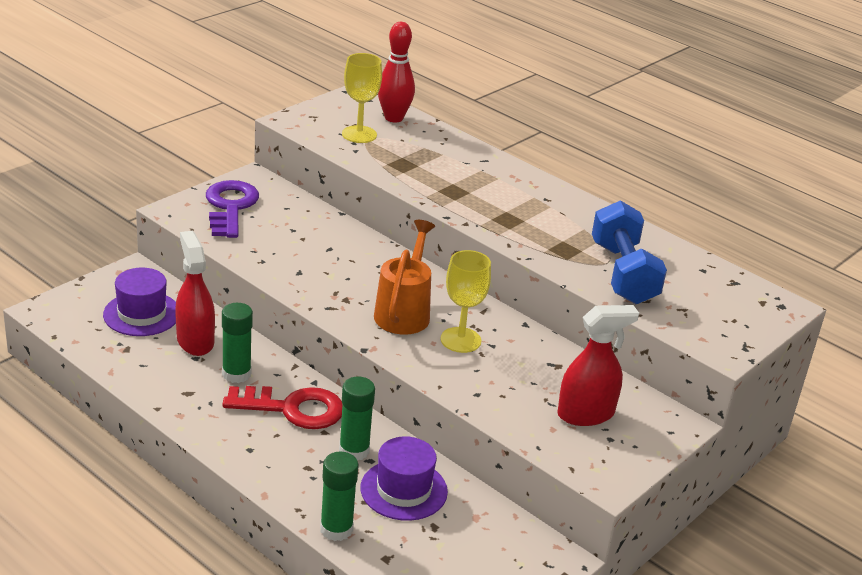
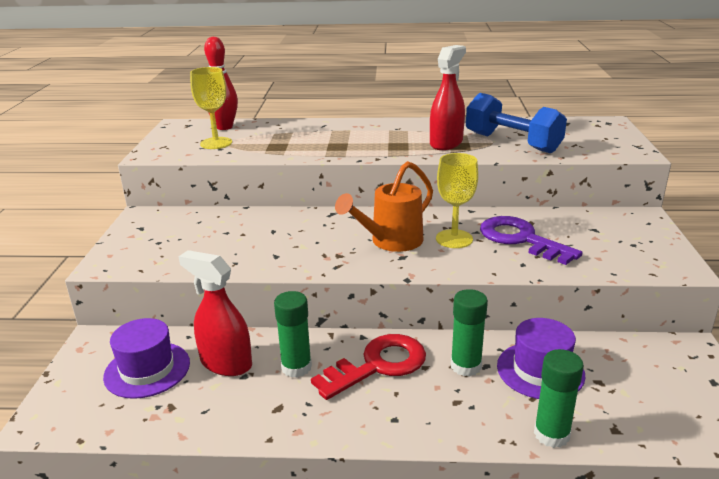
camera: 35 degrees left, 5 degrees down
purple key [206,180,259,238] -> purple key moved to [480,216,582,265]
orange watering can [374,220,435,335] -> orange watering can turned 105 degrees counterclockwise [335,161,433,252]
red spray bottle [557,305,639,426] -> red spray bottle moved to [430,45,466,150]

